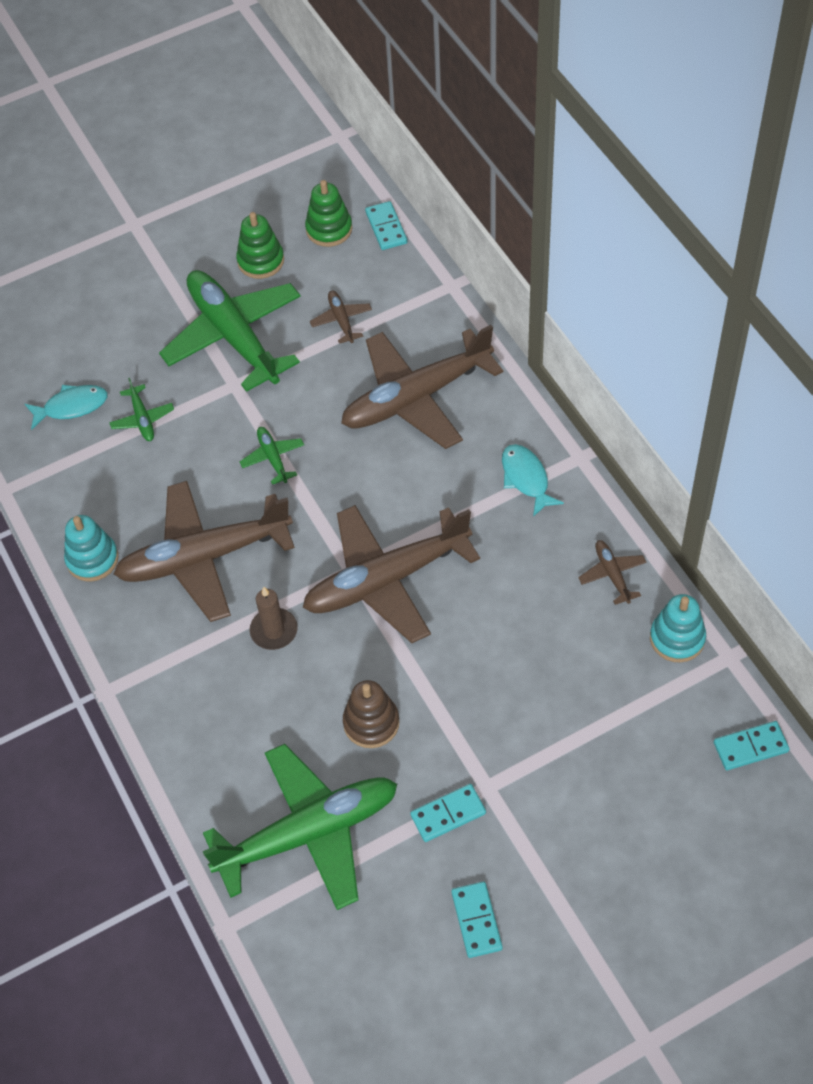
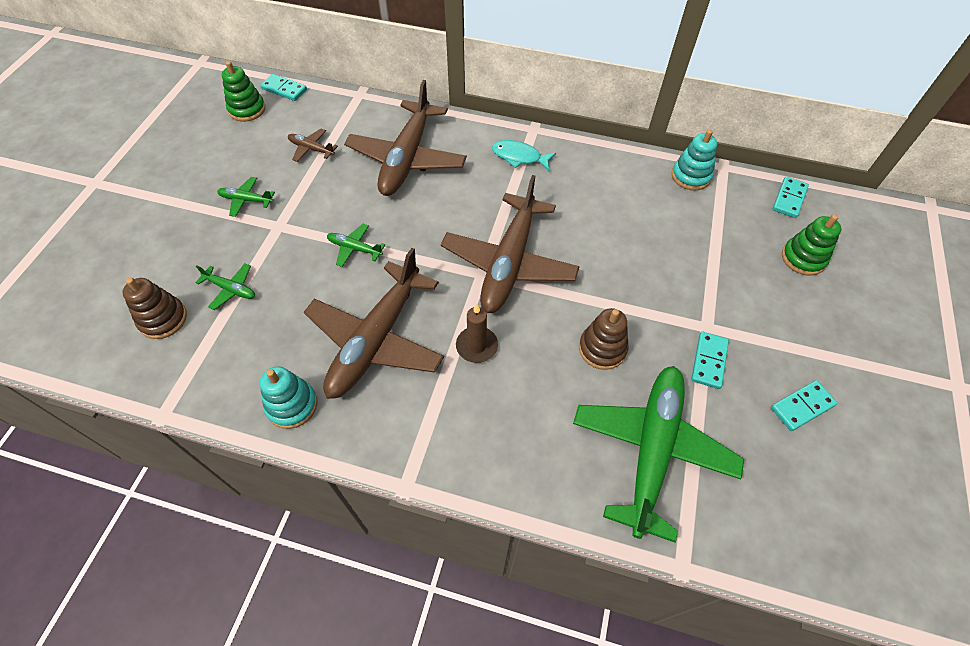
camera: 50 degrees left, 0 degrees up
turquoise fish [25,385,108,430] -> brown stacking toy [123,278,187,339]
green plane [159,270,301,392] -> green plane [217,177,275,217], size x0.42
green stacking toy [236,212,284,279] -> green stacking toy moved to [782,214,841,276]
turquoise domino [451,882,503,958] -> turquoise domino turned 60 degrees counterclockwise [771,380,837,431]
brown plane [578,540,647,605] -> none

